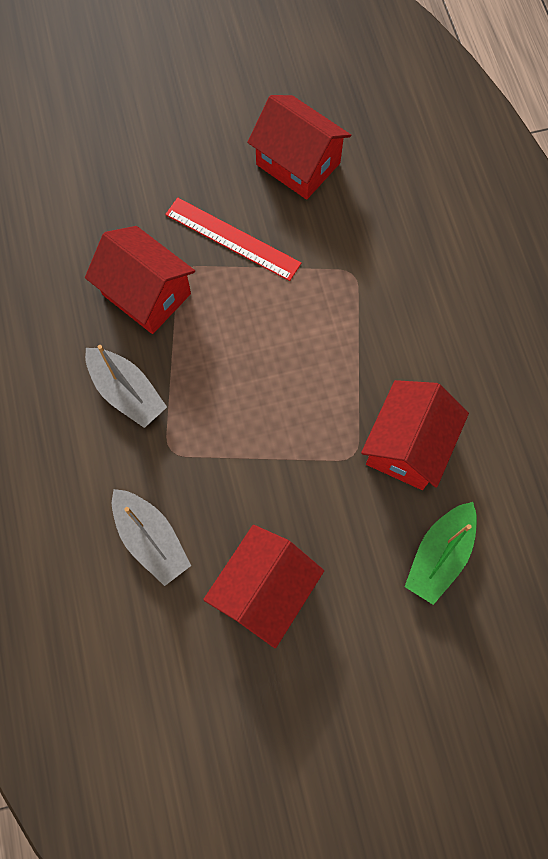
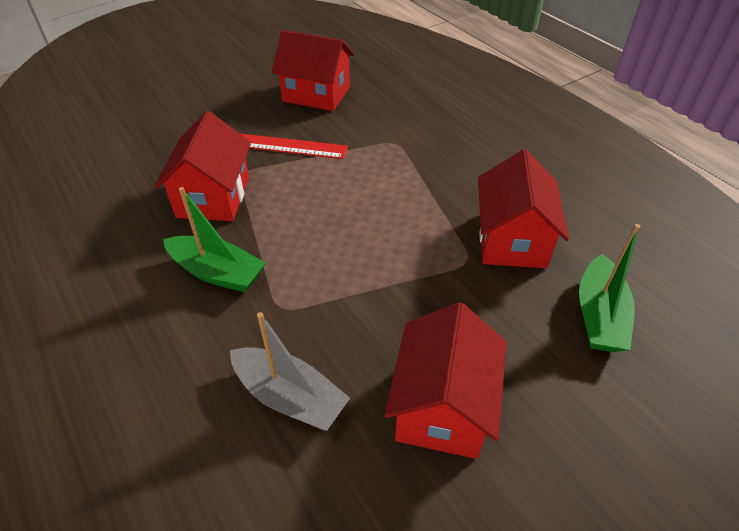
camera: 20 degrees left, 25 degrees down
red house [85,226,195,334] -> red house turned 75 degrees clockwise [154,111,251,221]
grey boat [85,345,167,428] -> green boat [163,187,266,292]

